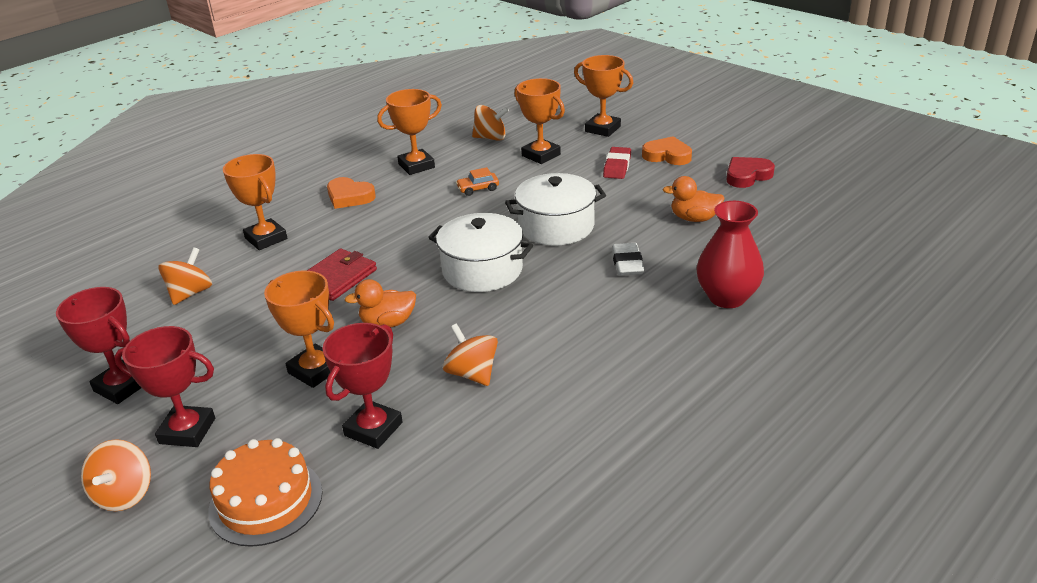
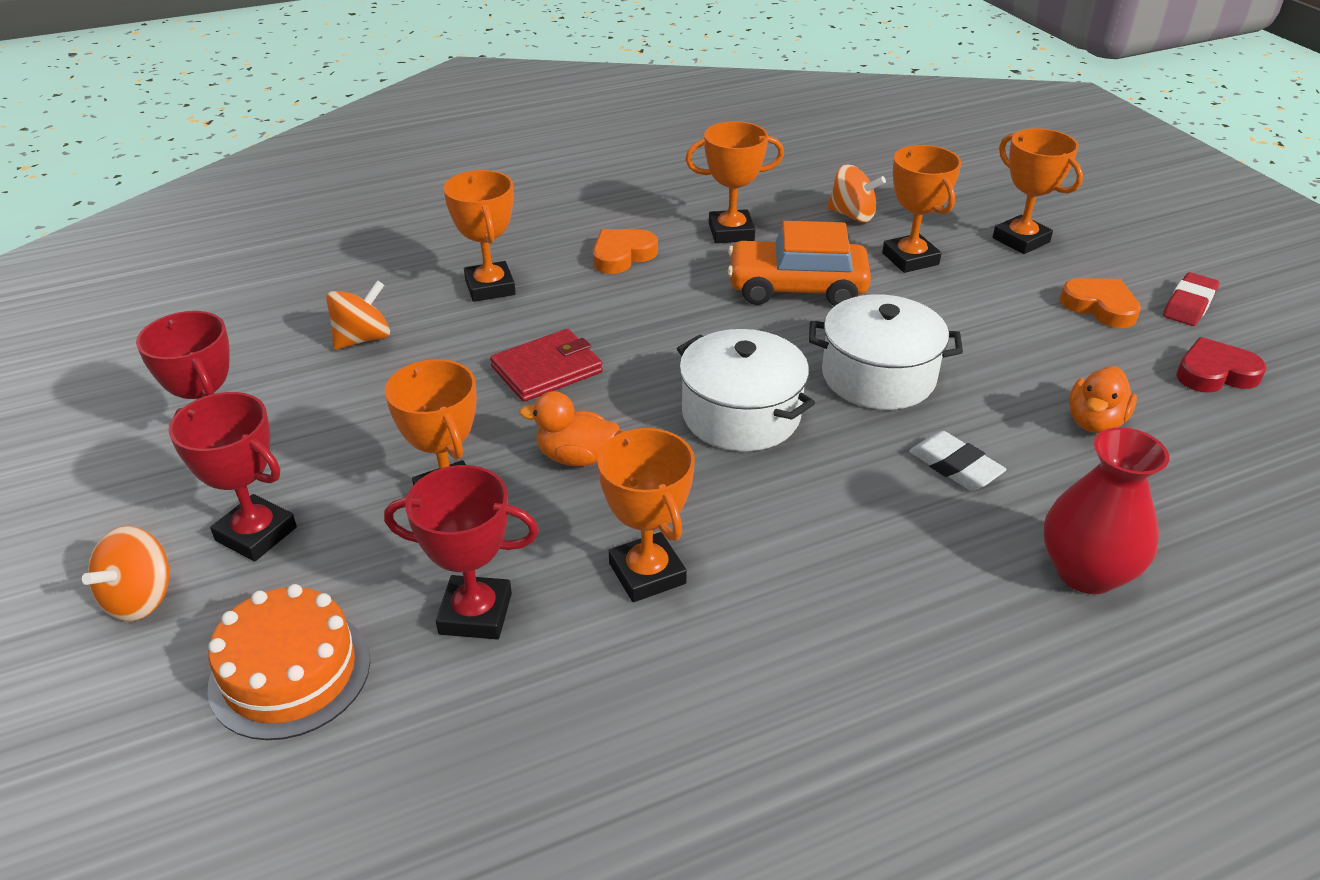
camera: 20 degrees right, 5 degrees up
red trophy [323,323,403,449] -> red trophy turned 45 degrees clockwise [384,465,539,639]
orange heart [327,177,376,209] -> orange heart turned 90 degrees clockwise [593,229,658,274]
orange spinning top [443,323,498,386] -> orange trophy [597,428,695,602]
orange car [456,167,499,196] -> orange car [728,221,871,306], size x2.32
red eraser [603,147,631,179] -> red eraser moved to [1163,272,1219,326]
white eraser [612,243,644,276] -> white eraser turned 60 degrees counterclockwise [909,431,1006,491]
orange duck [662,176,725,222] -> orange duck turned 90 degrees counterclockwise [1069,366,1137,433]

